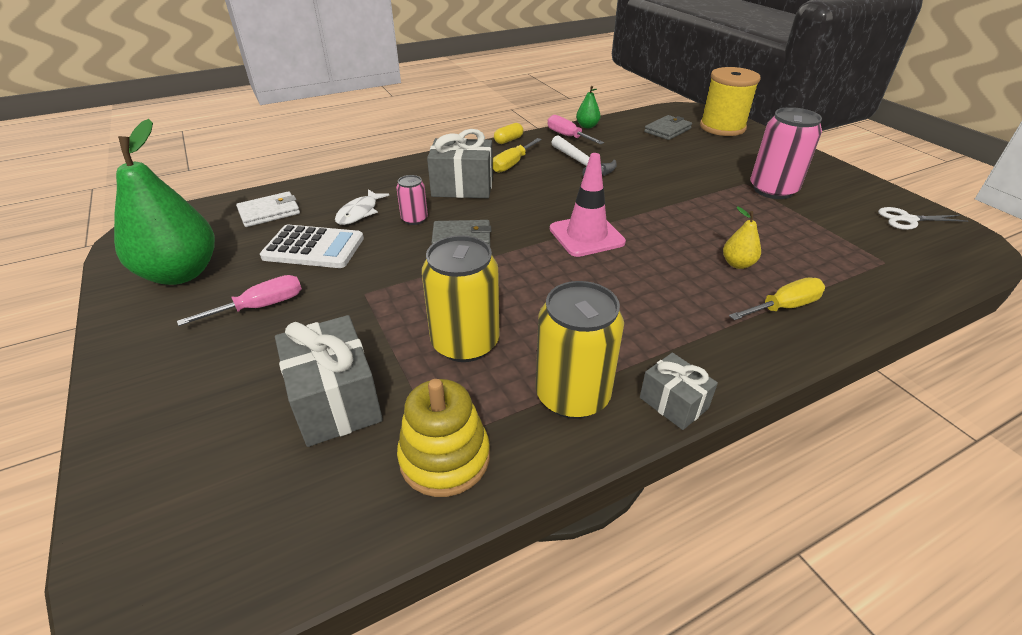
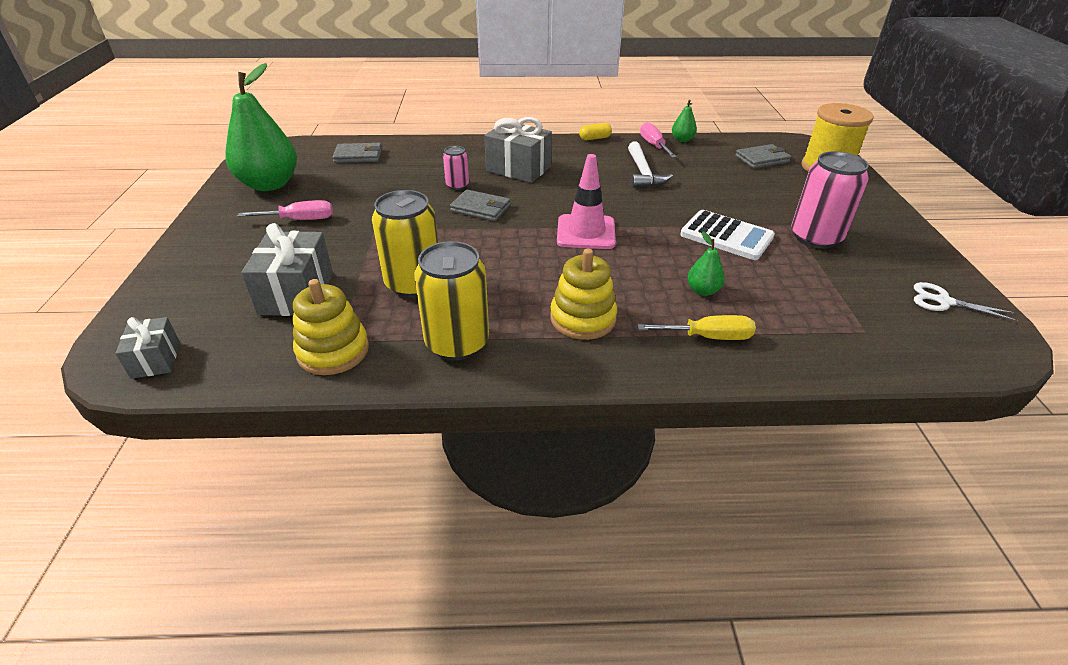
camera: 25 degrees right, 0 degrees up
white wallet [236,191,300,227] -> grey wallet [332,143,382,163]
white calculator [260,225,364,268] -> white calculator moved to [680,210,775,260]
white fish [335,189,389,225] -> none
yellow screwdriver [493,138,542,173] -> none
grey gift [640,352,718,430] -> grey gift moved to [115,317,180,379]
yellow pear [723,206,761,269] -> green pear [687,231,725,296]
none -> yellow stacking toy [550,249,617,340]

